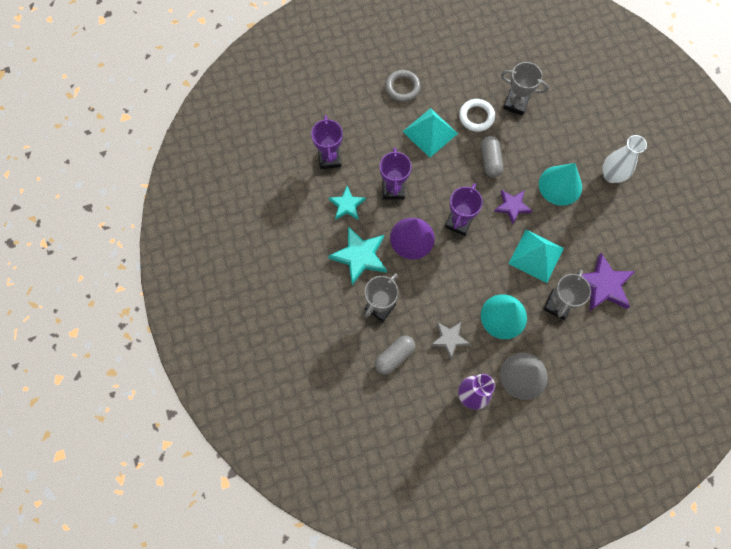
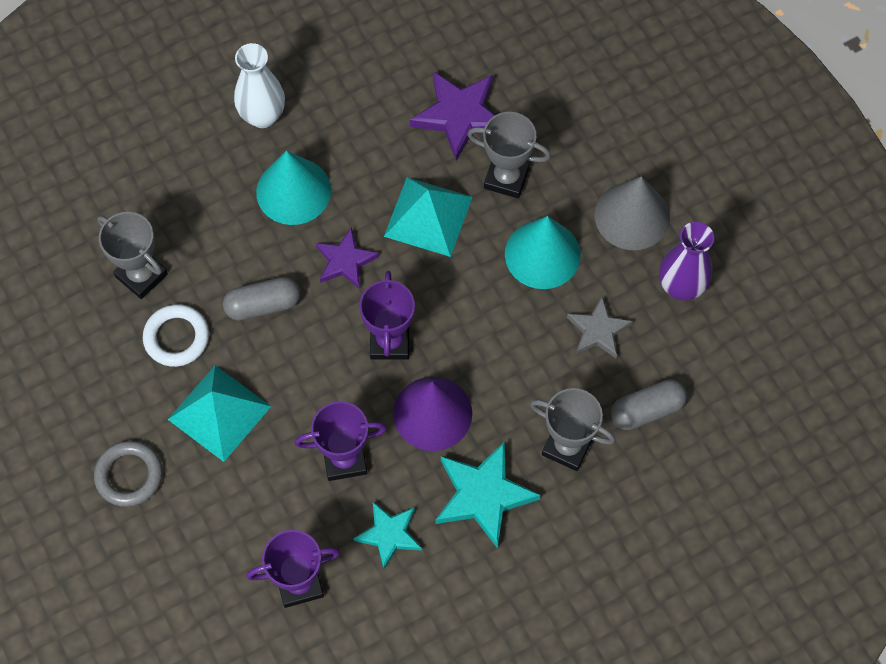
camera: 100 degrees left, 5 degrees down
grey capsule [375,335,415,375] -> grey capsule turned 60 degrees counterclockwise [611,379,687,430]
purple trophy [445,183,483,236] -> purple trophy turned 75 degrees clockwise [359,271,415,360]
grey trophy [501,62,549,115] -> grey trophy turned 60 degrees counterclockwise [97,212,168,299]

